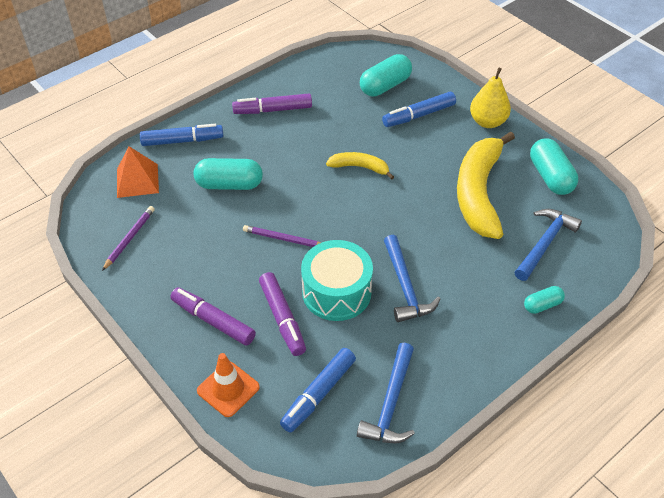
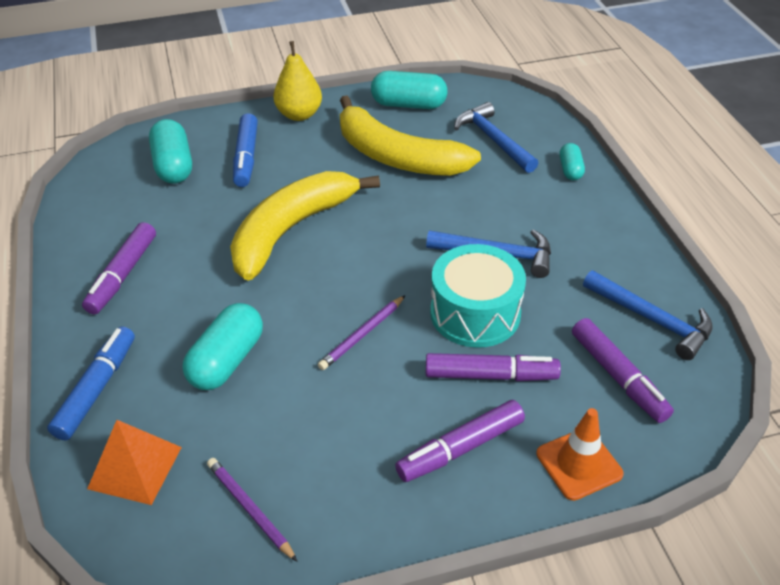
camera: 65 degrees left, 5 degrees down
blue marker [280,348,356,433] -> purple marker [572,318,674,423]
yellow banana [326,152,394,180] -> yellow banana [230,171,380,281], size x2.05

